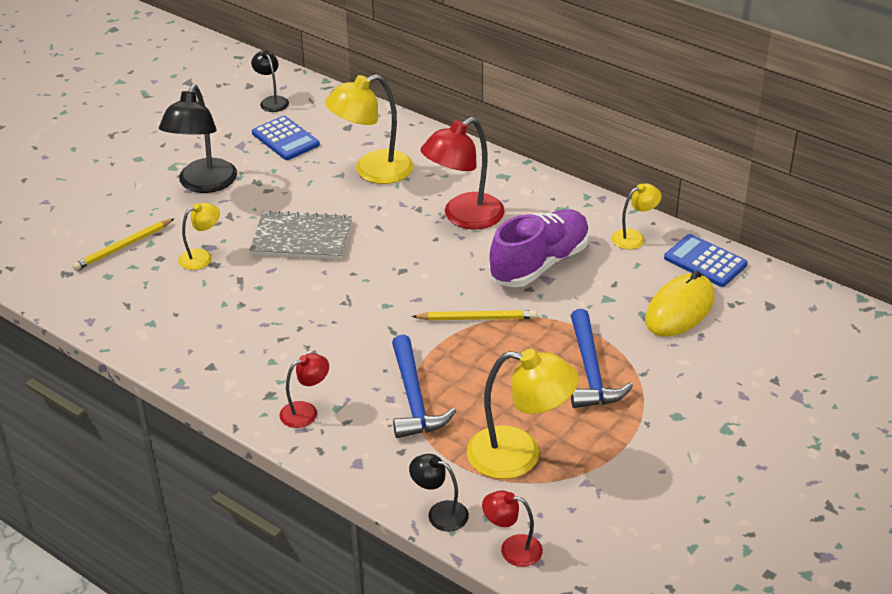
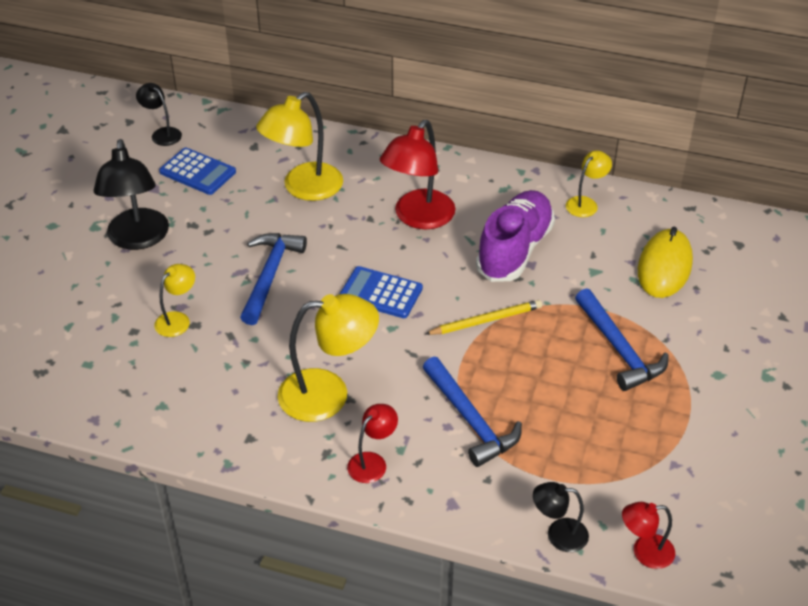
camera: 20 degrees left, 5 degrees up
yellow pencil [72,218,175,271] -> none
grey notebook [249,210,352,260] -> blue hammer [240,233,307,325]
yellow lamp [467,349,579,479] -> yellow lamp moved to [278,294,379,422]
blue calculator [664,234,748,287] -> blue calculator moved to [340,266,423,318]

